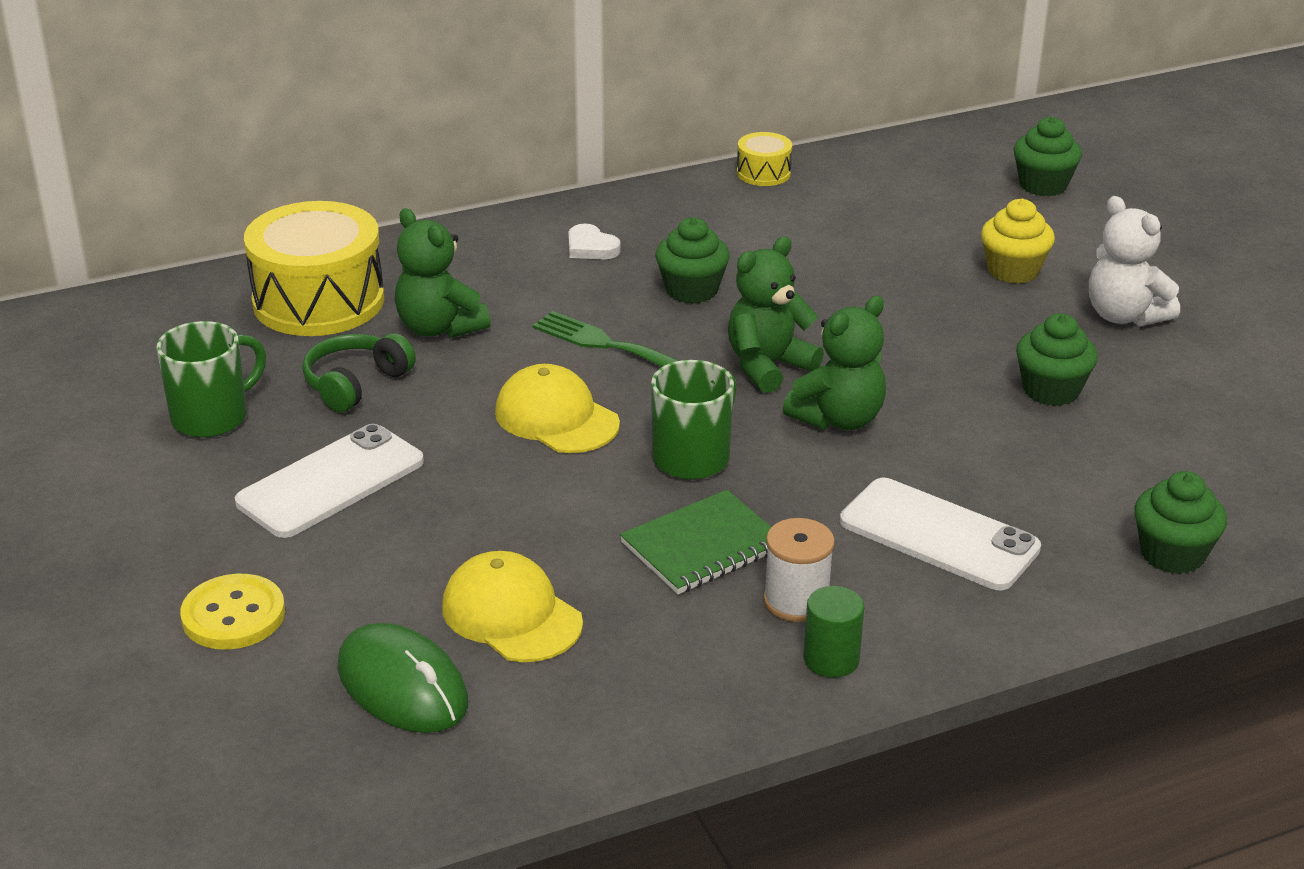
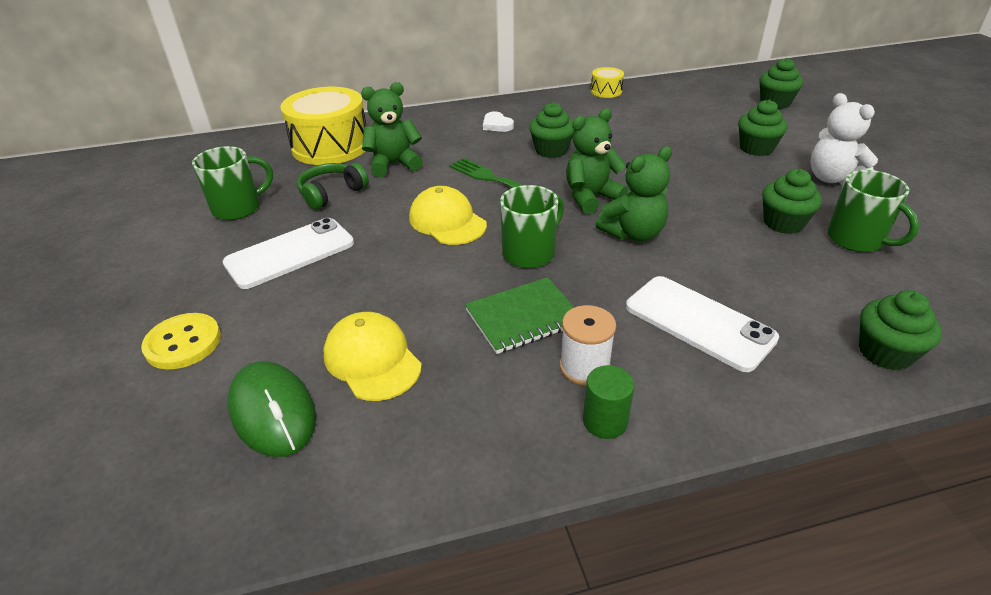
camera: 10 degrees right, 5 degrees up
green teddy bear [395,208,491,338] -> green teddy bear turned 105 degrees clockwise [361,82,423,177]
yellow cupcake [981,199,1055,284] -> green cupcake [738,99,788,156]
none -> green mug [827,170,919,252]

